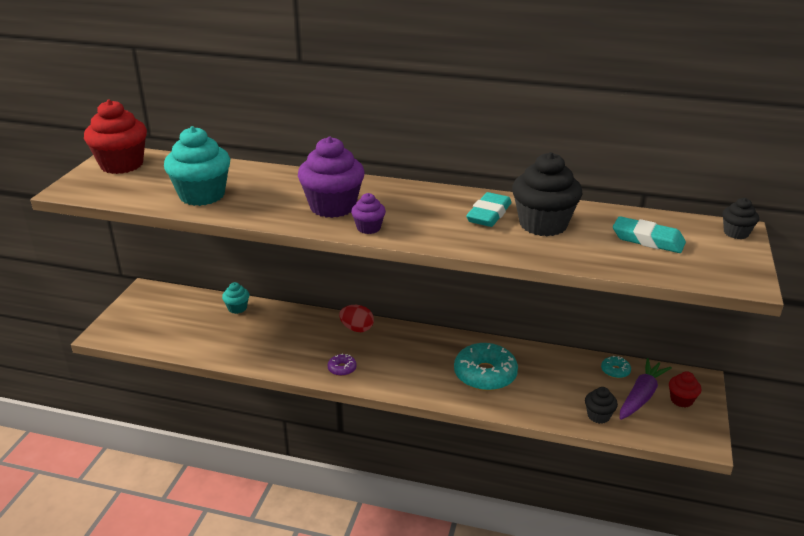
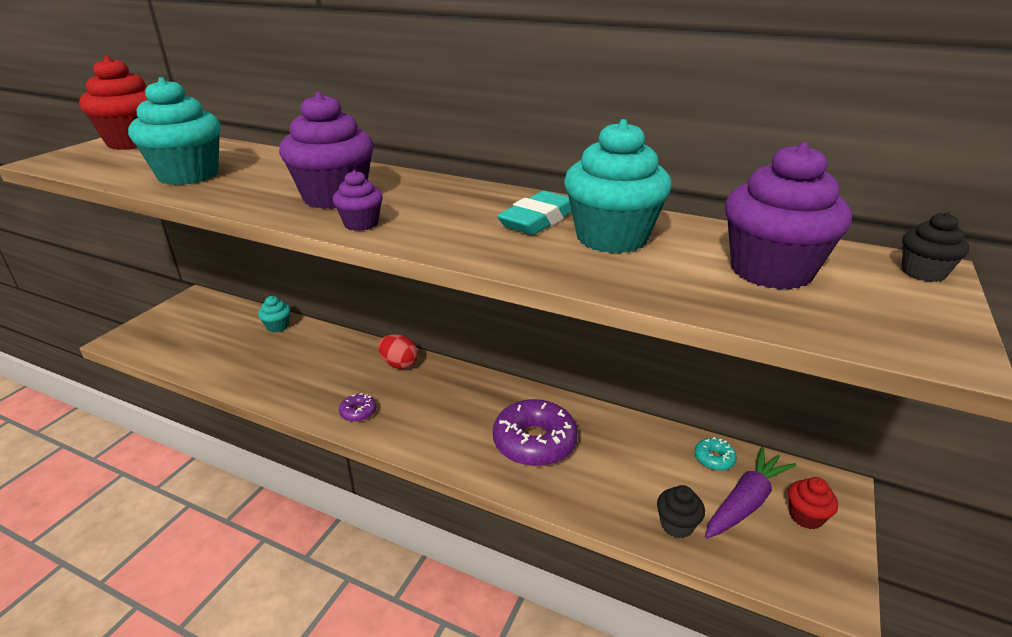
camera: 10 degrees right, 0 degrees up
turquoise donut [454,343,518,391] -> purple donut [493,399,578,467]
black cupcake [512,152,582,236] -> turquoise cupcake [564,119,672,254]
turquoise eraser [613,216,686,253] -> purple cupcake [725,142,852,290]

